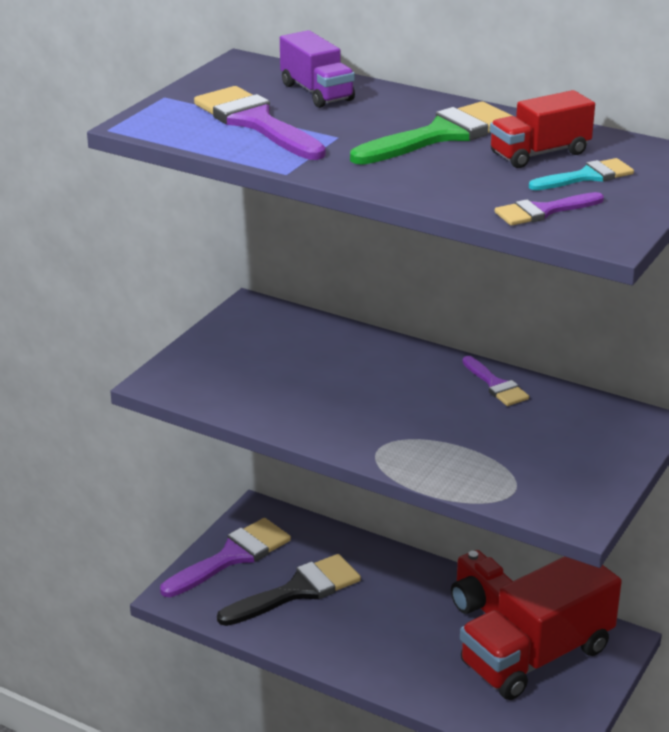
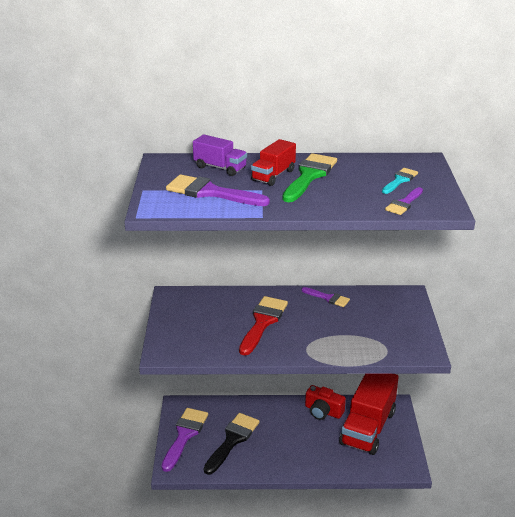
camera: 30 degrees left, 0 degrees up
red truck [490,90,595,168] -> red truck moved to [251,139,296,186]
none -> red brush [239,296,288,355]

